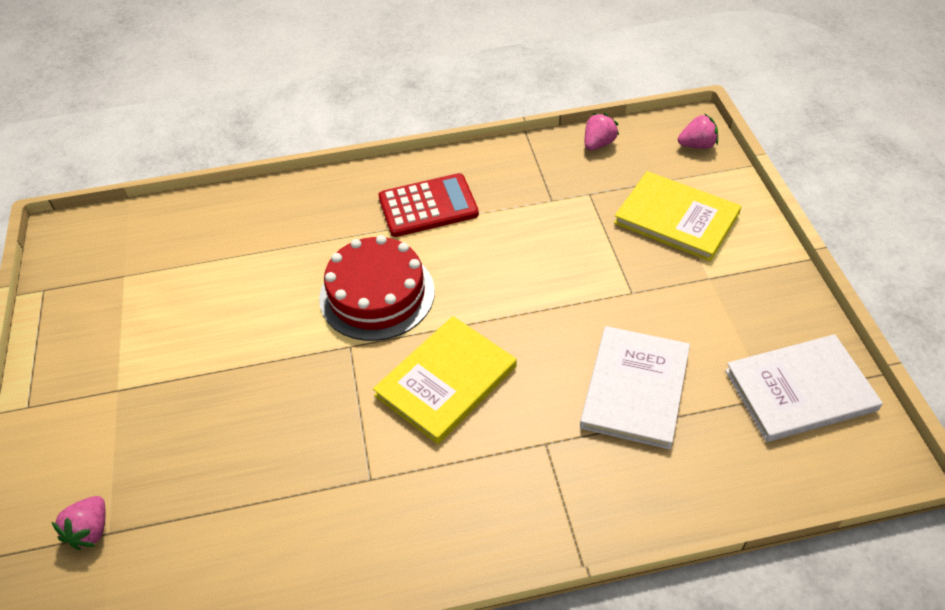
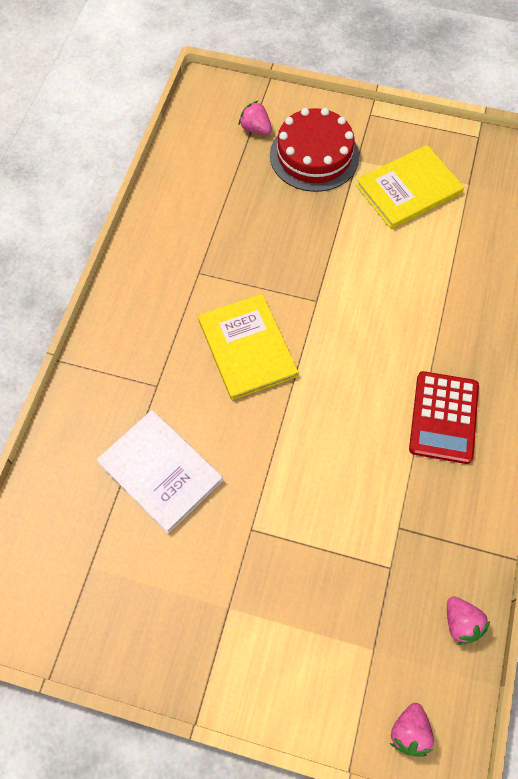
camera: 115 degrees right, 15 degrees up
red cake [319,235,435,341] -> red cake moved to [270,108,359,192]
yellow book [614,171,742,262] -> yellow book moved to [356,145,464,229]
white book [725,334,883,442] -> none

